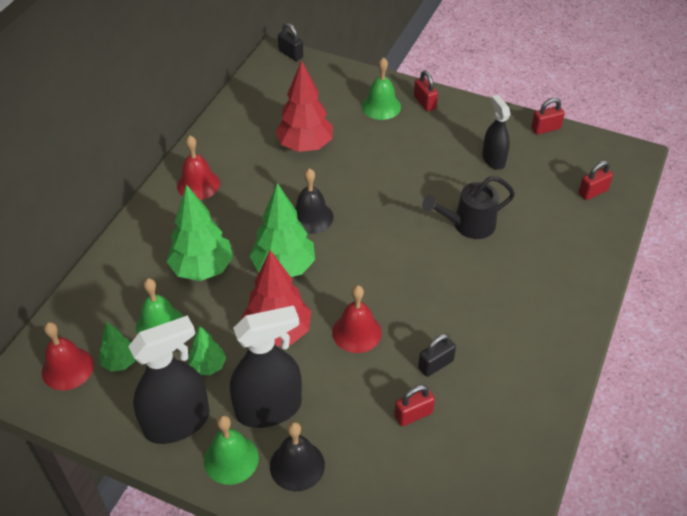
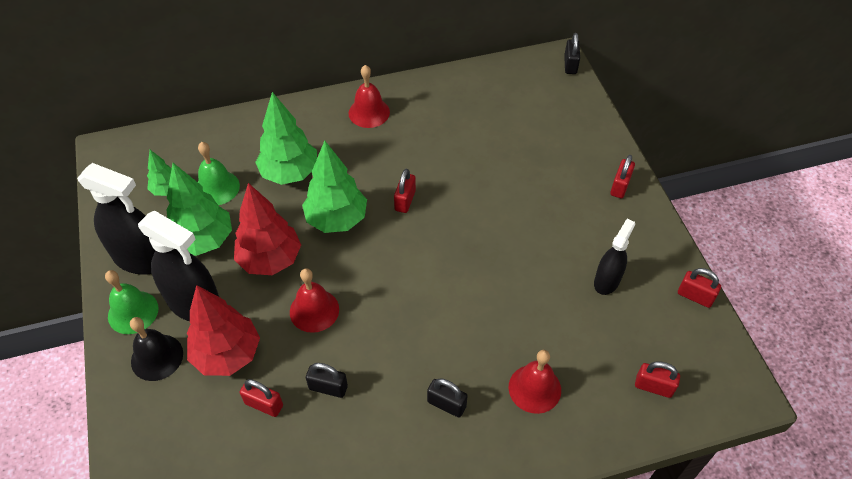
camera: 50 degrees right, 5 degrees up
red bell [42,322,94,391] -> red bell moved to [509,350,561,414]
green tree [188,326,226,375] -> green tree [167,163,232,256], size x1.87
red tree [275,60,333,152] -> red tree moved to [187,285,260,376]
black bell [294,168,333,234] -> red padlock [394,169,416,213]
green bell [362,57,401,120] -> none
black watering can [422,176,515,239] -> none
none -> black padlock [427,378,468,417]

